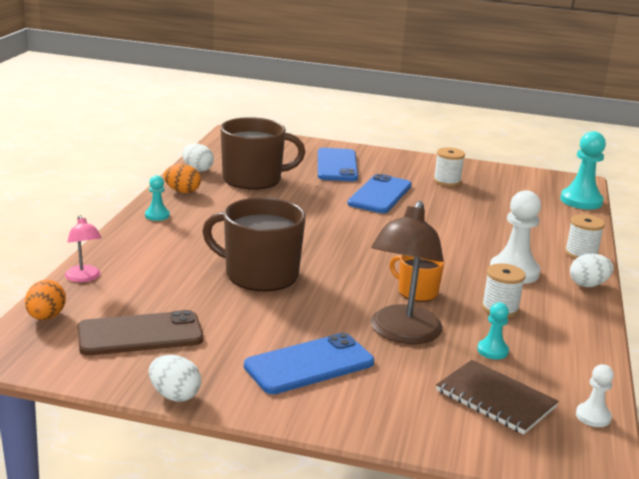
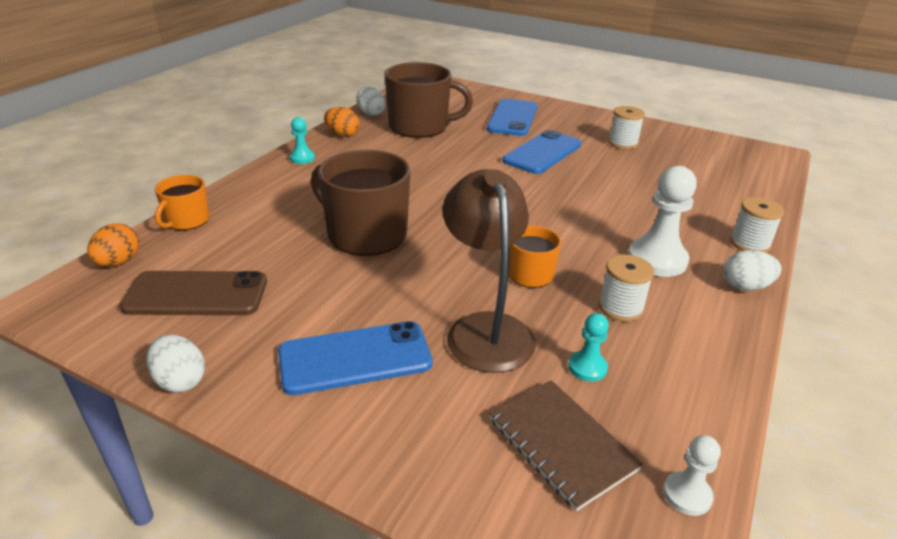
camera: 15 degrees right, 10 degrees up
pink lamp [65,215,102,282] -> orange mug [155,175,209,230]
brown lamp [371,201,444,344] -> brown lamp turned 135 degrees clockwise [443,169,536,373]
turquoise pawn [560,131,606,209] -> none

